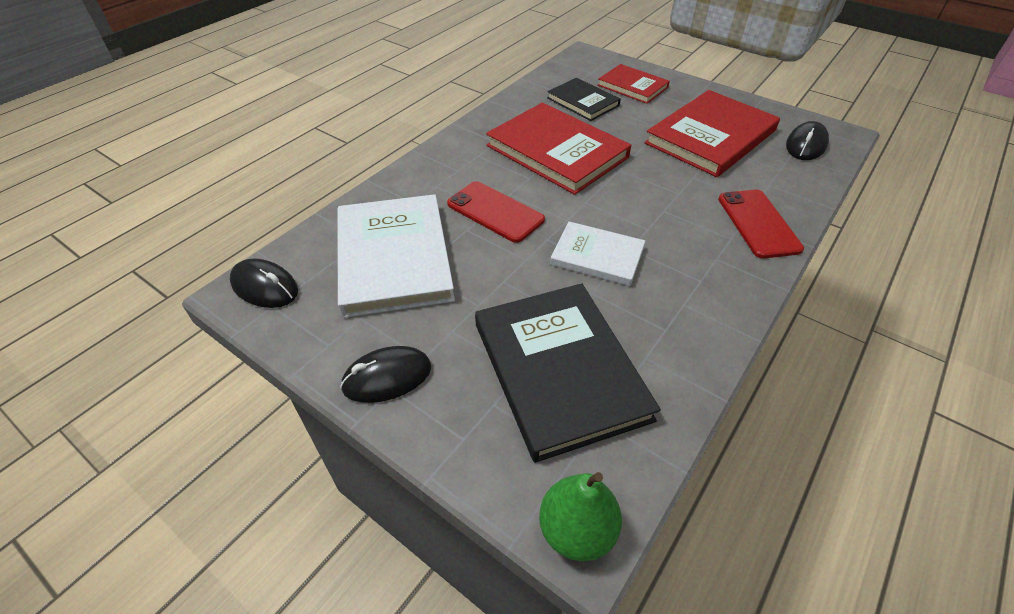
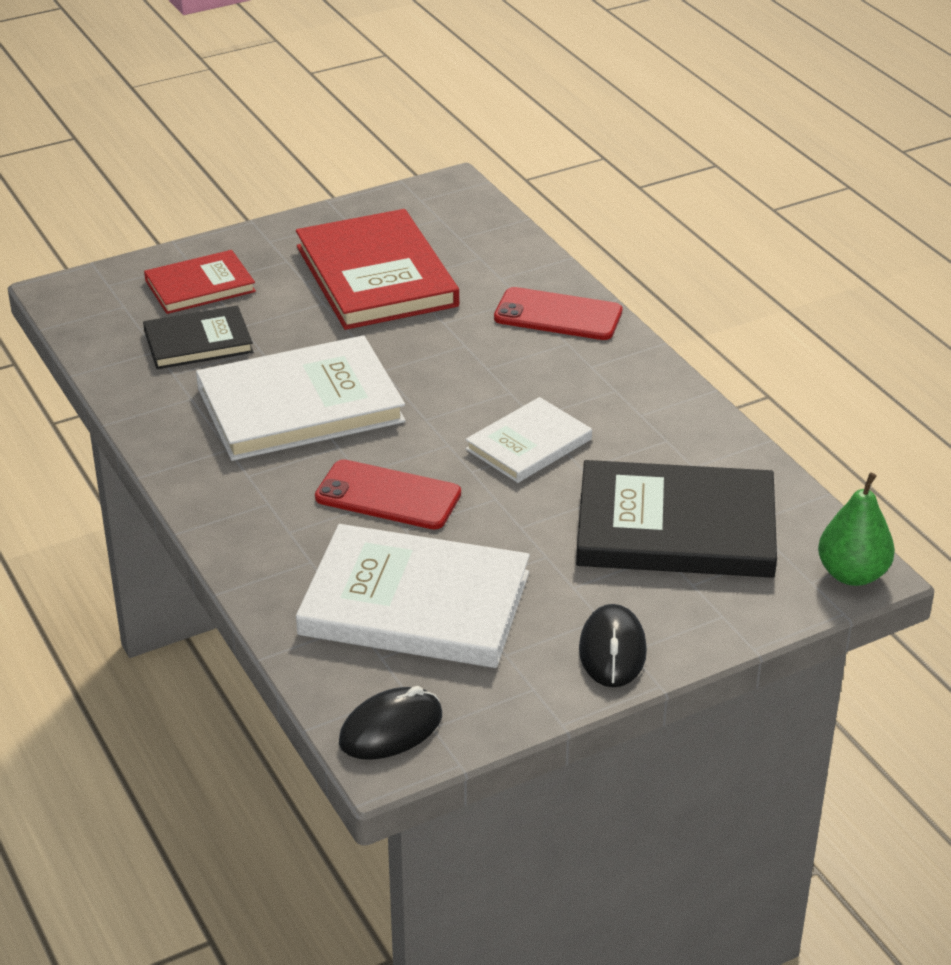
camera: 65 degrees left, 10 degrees down
red phone [447,181,545,243] -> red phone turned 45 degrees clockwise [315,459,461,530]
red book [486,103,631,195] -> white book [196,335,406,461]
black mouse [786,121,829,160] -> none

